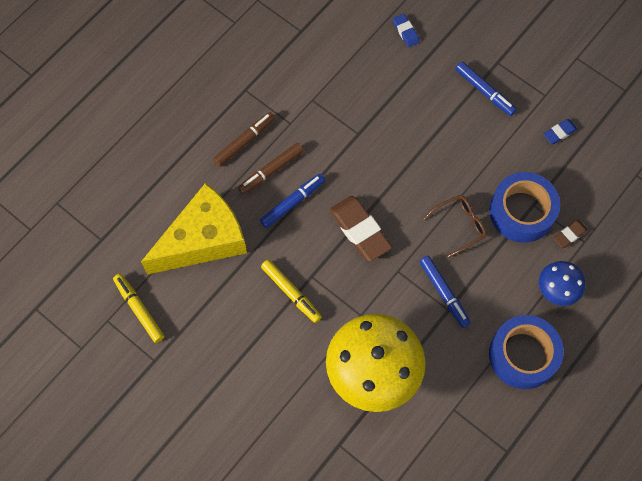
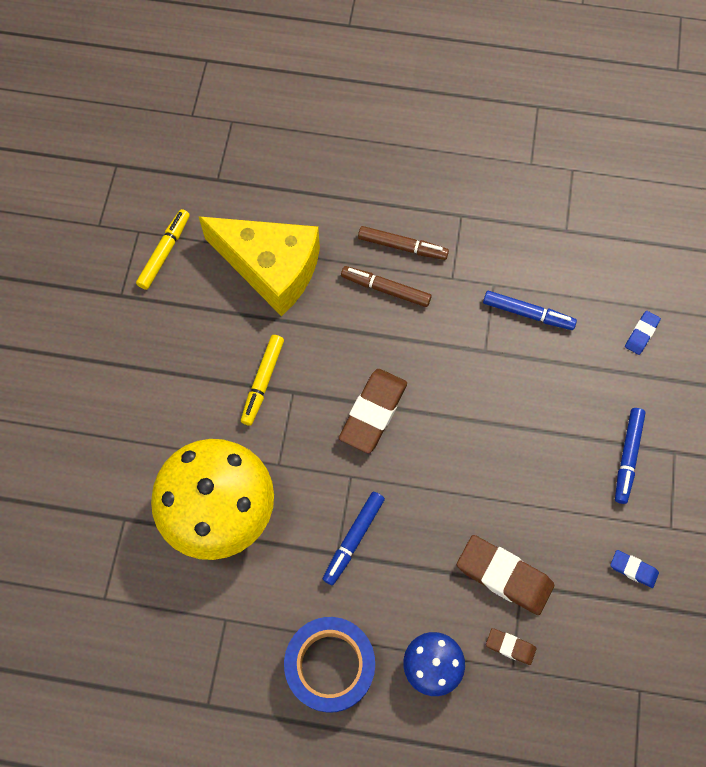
camera: 60 degrees right, 0 degrees up
blue marker [260,174,325,228] -> blue marker moved to [483,291,577,330]
brown glasses [423,195,486,258] -> none
blue tape [490,172,560,243] -> brown eraser [457,535,554,615]

